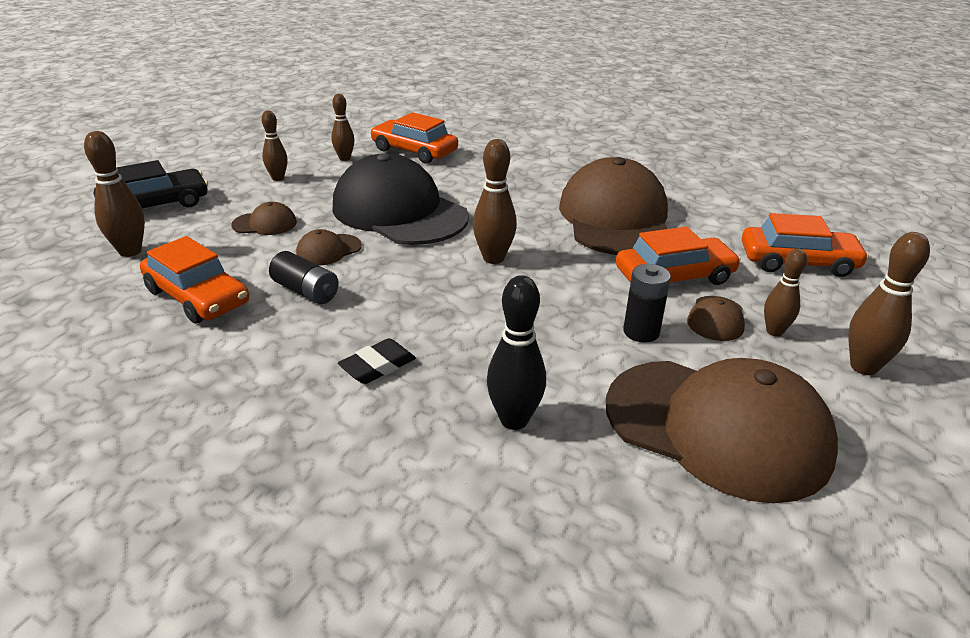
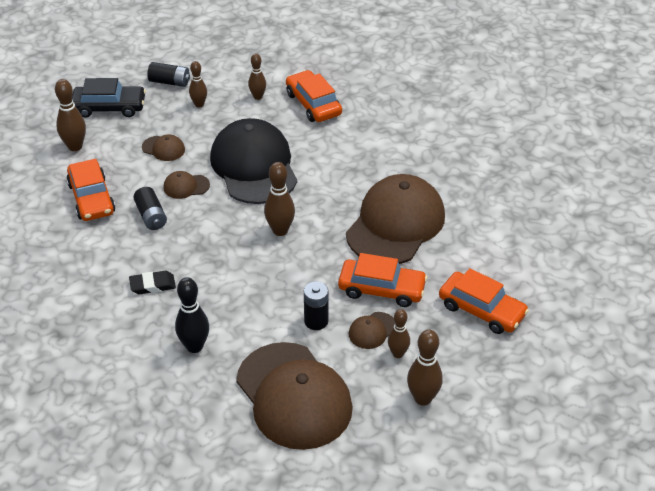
camera: 30 degrees right, 10 degrees up
none -> black battery [147,62,190,87]

